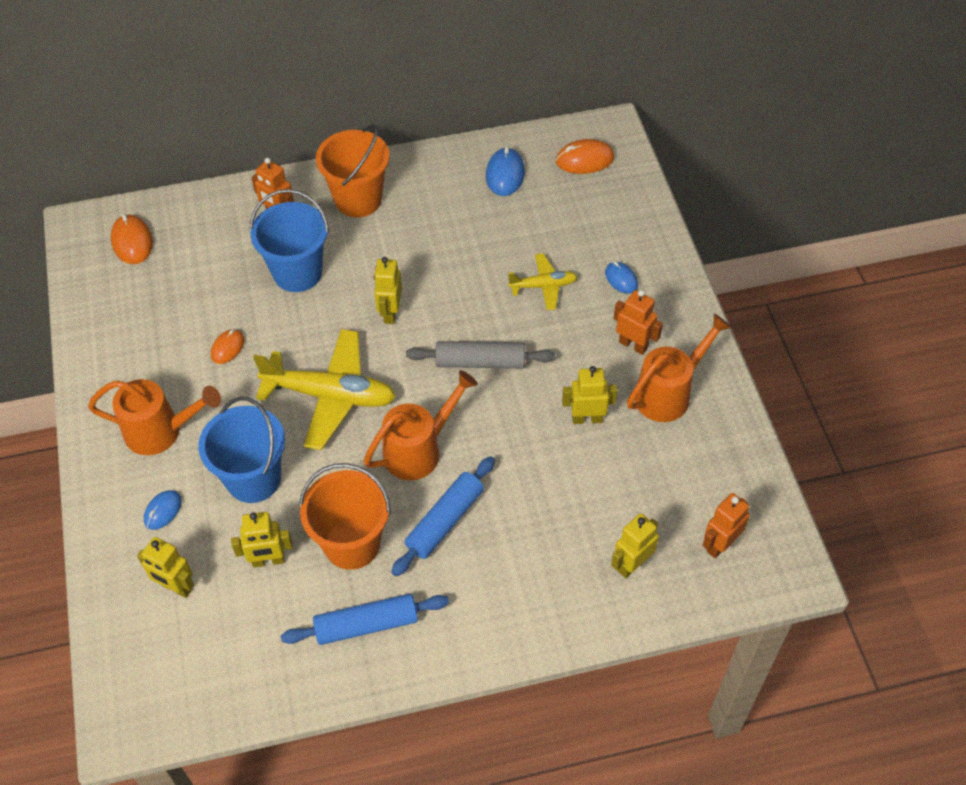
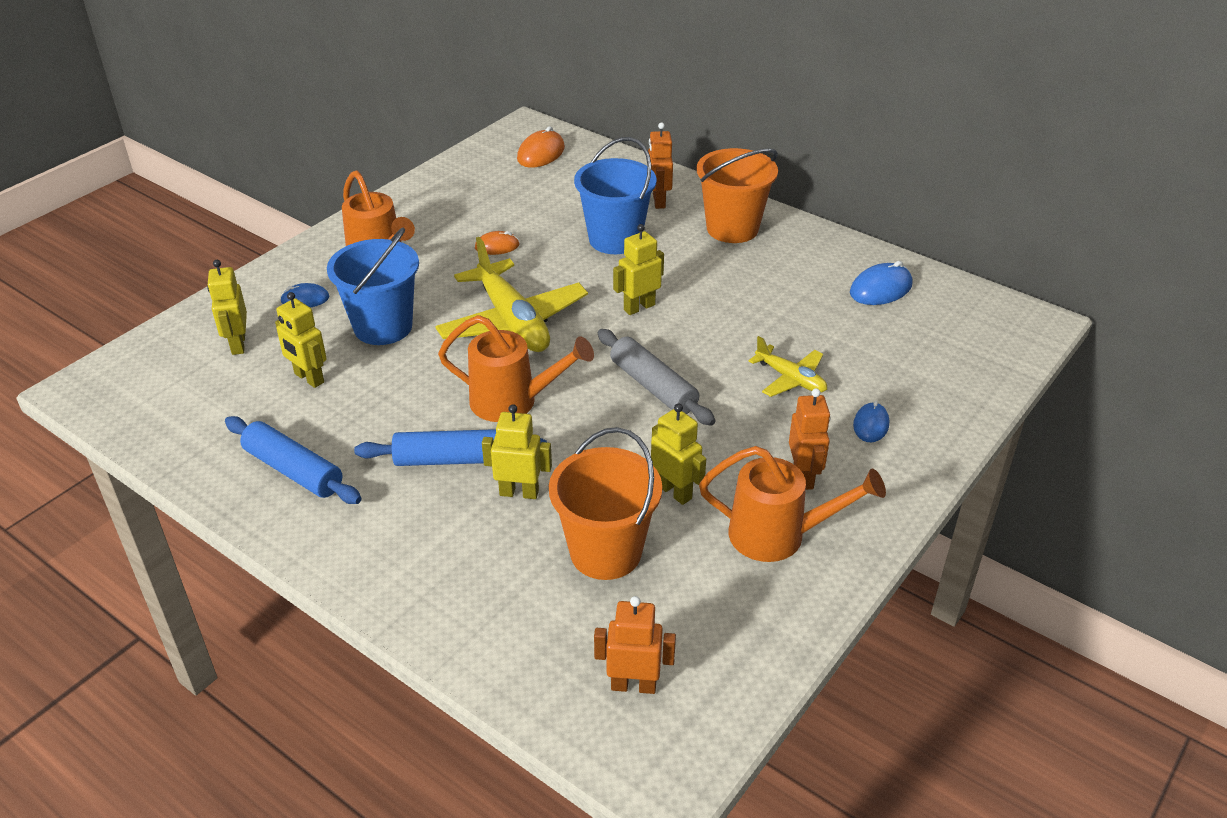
camera: 50 degrees right, 15 degrees down
orange bucket [299,463,391,570] -> orange bucket moved to [549,427,662,580]
orange mouse [555,139,614,174] -> none
yellow robot [611,513,659,578] -> yellow robot moved to [482,404,552,499]

